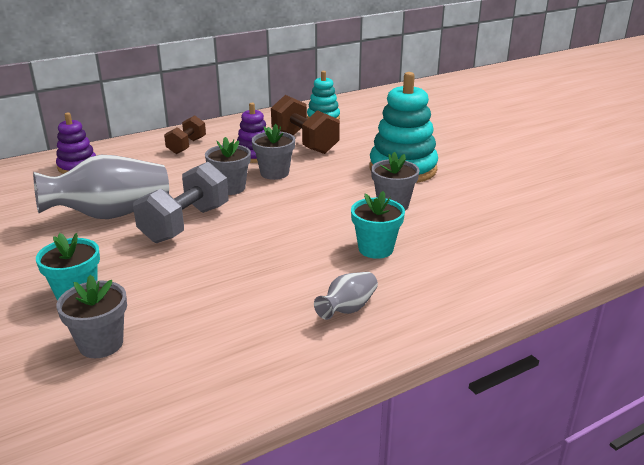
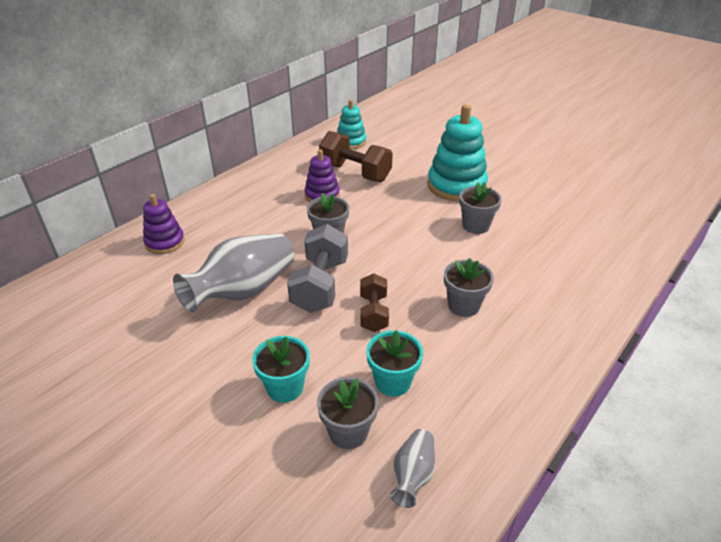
camera: 20 degrees left, 10 degrees up
brown dumbbell [164,115,206,154] -> brown dumbbell moved to [360,273,389,332]
grey flower pot [252,124,295,180] -> grey flower pot moved to [444,258,494,317]
grey vase [314,272,378,320] -> grey vase moved to [390,429,435,508]
turquoise flower pot [351,191,405,259] -> turquoise flower pot moved to [366,330,423,397]

